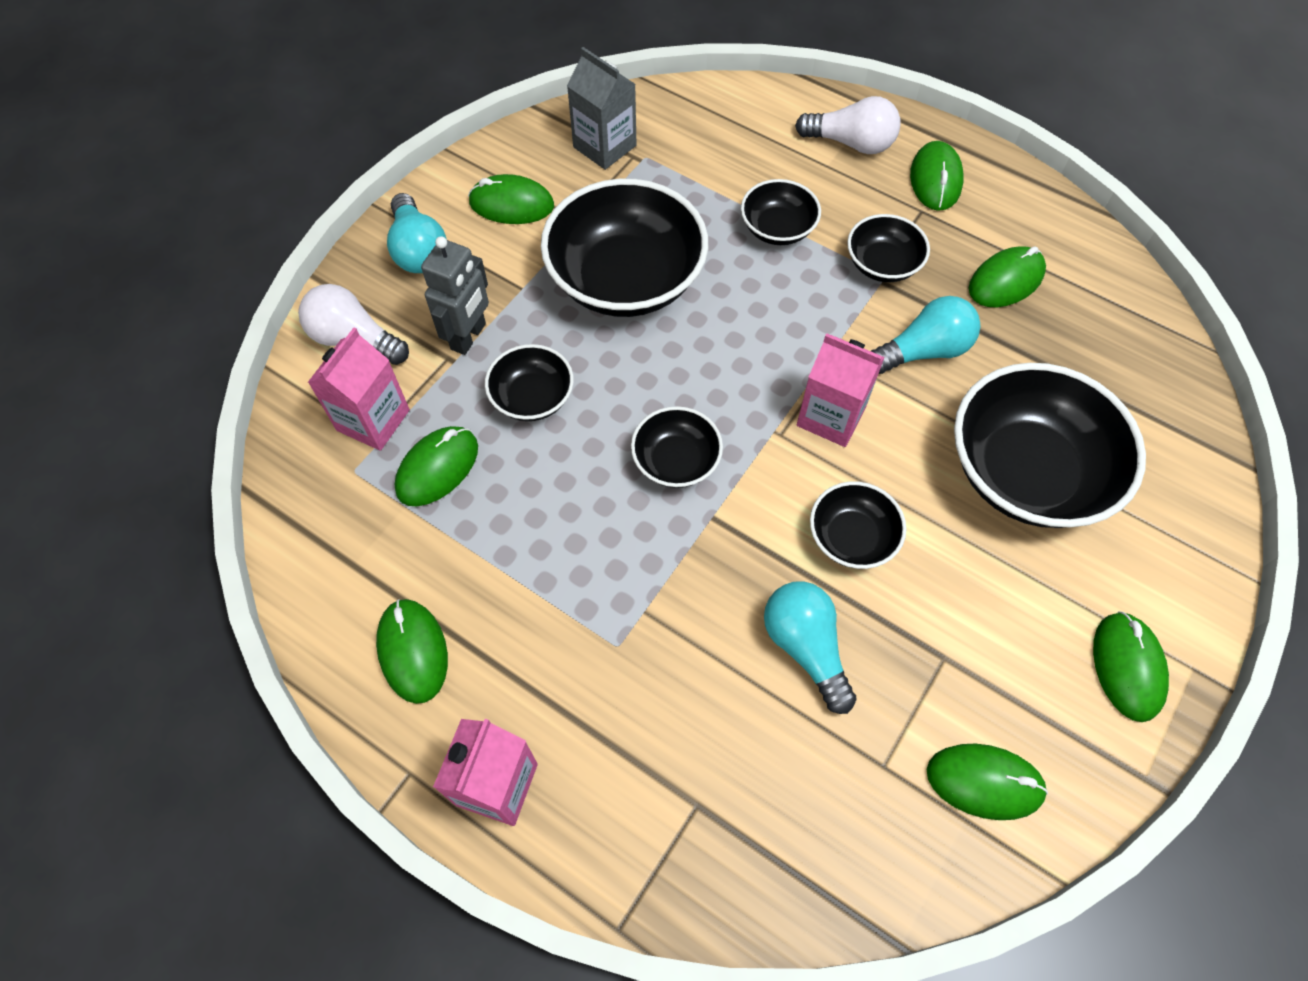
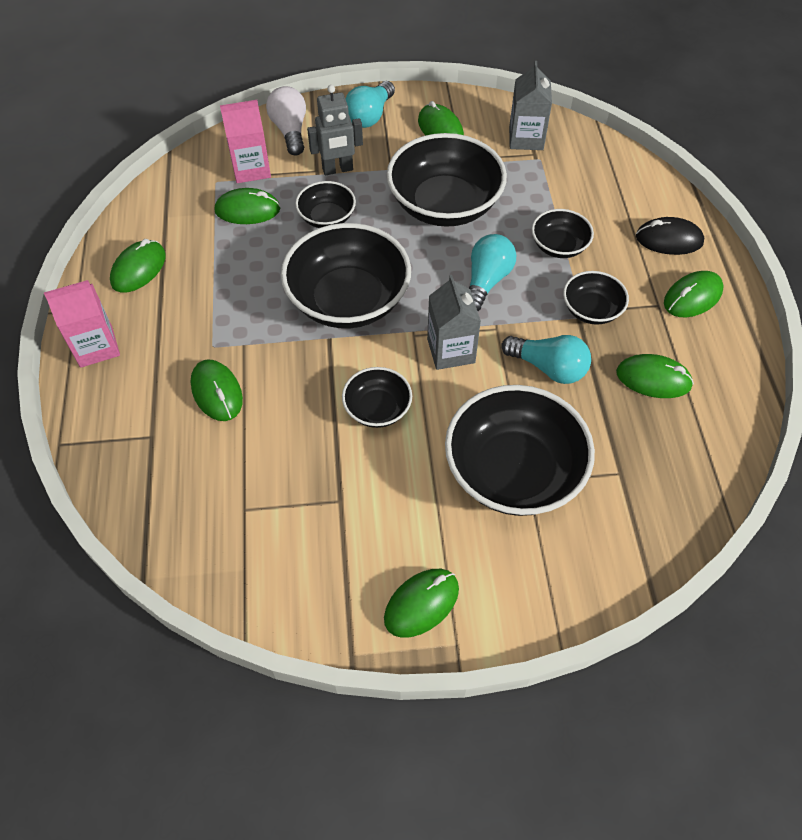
camera: 50 degrees right, 5 degrees down
black bowl [631,406,723,488] -> black bowl [281,223,411,329], size x1.97
turquoise light bulb [764,581,857,714] -> turquoise light bulb moved to [469,234,516,311]
white light bulb [795,96,900,154] -> black mouse [636,217,704,255]
pink carton [797,333,885,447] -> grey carton [427,275,481,370]
green mouse [927,744,1048,820] -> green mouse moved to [191,359,243,421]

